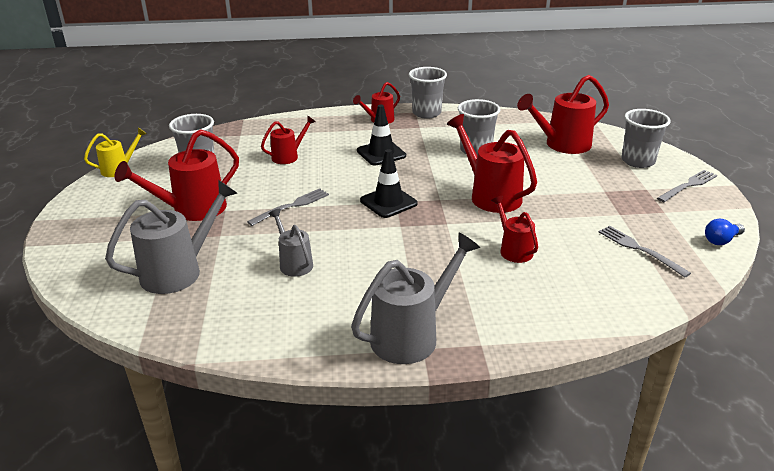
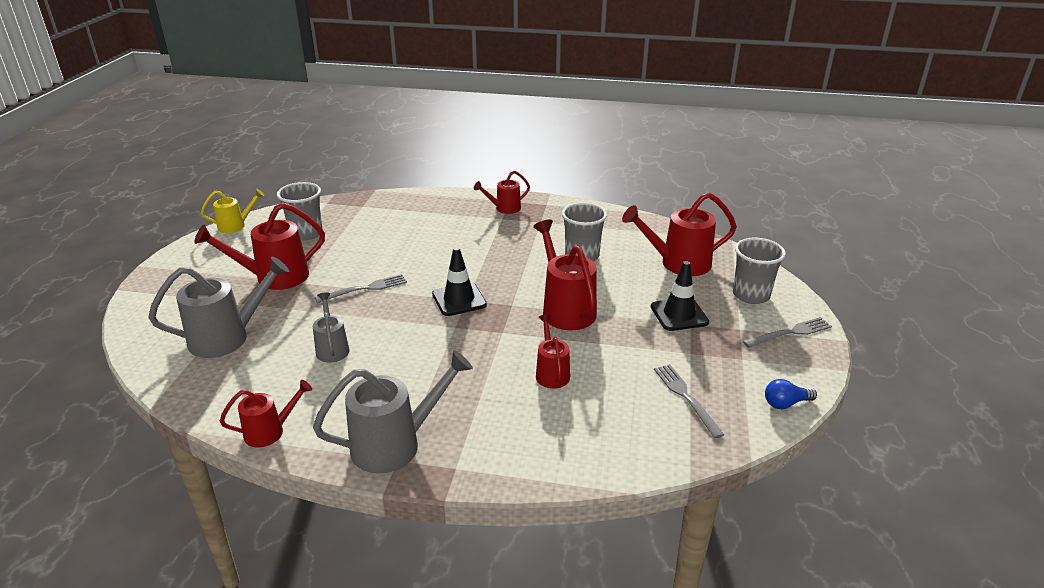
camera: 15 degrees right, 0 degrees up
red watering can [261,116,315,164] -> red watering can moved to [220,380,312,448]
black traffic cone [357,105,406,166] -> black traffic cone moved to [651,261,709,331]
grey cup [409,67,447,119] -> none

